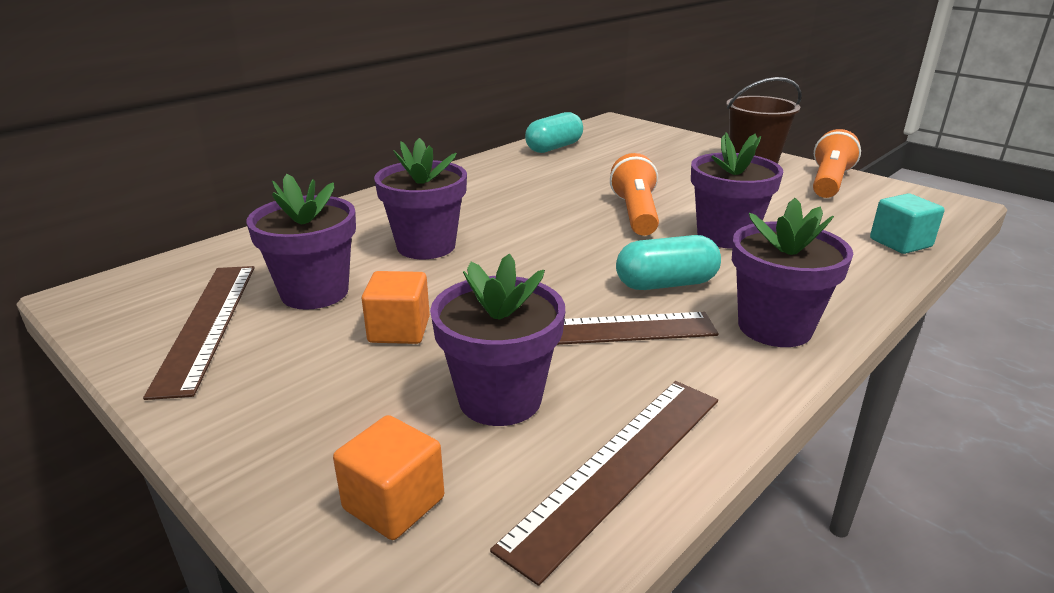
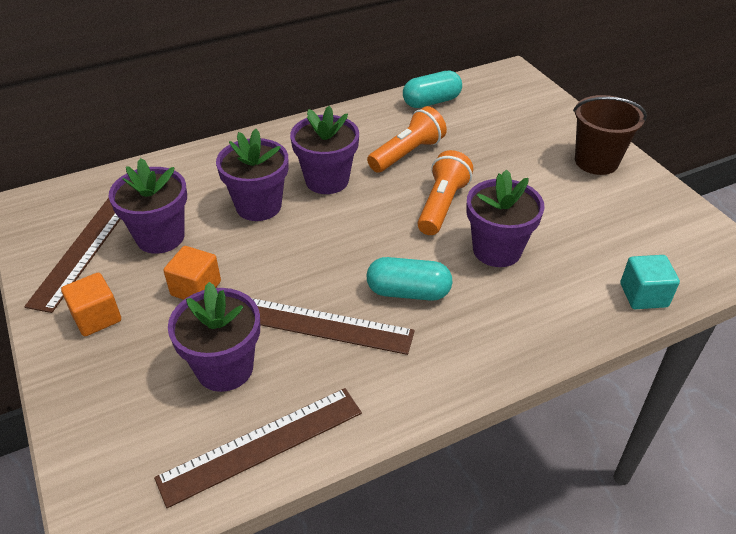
camera: 20 degrees right, 15 degrees up
orange cube [333,415,444,540] -> orange cube moved to [61,273,121,336]
purple flower pot [732,198,853,347] -> purple flower pot moved to [290,106,359,194]
orange flashlight [813,129,861,198] -> orange flashlight moved to [367,106,447,173]

